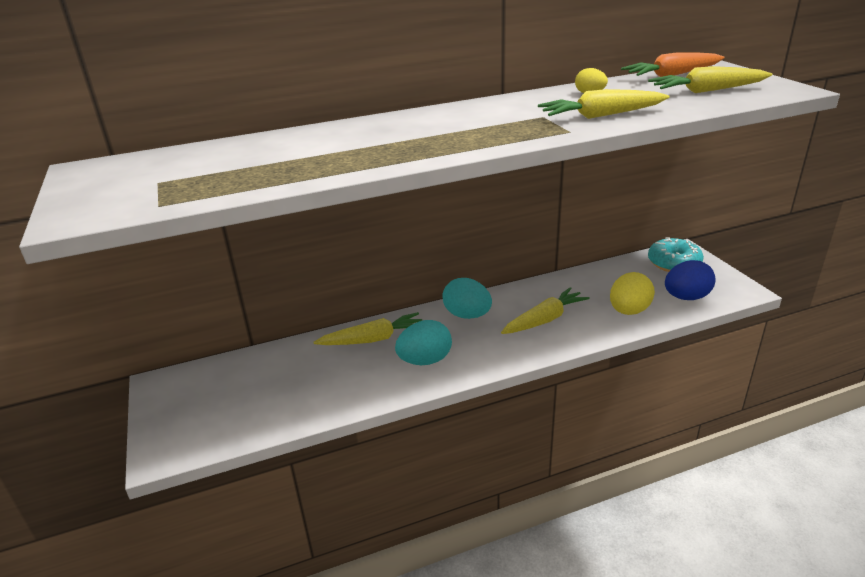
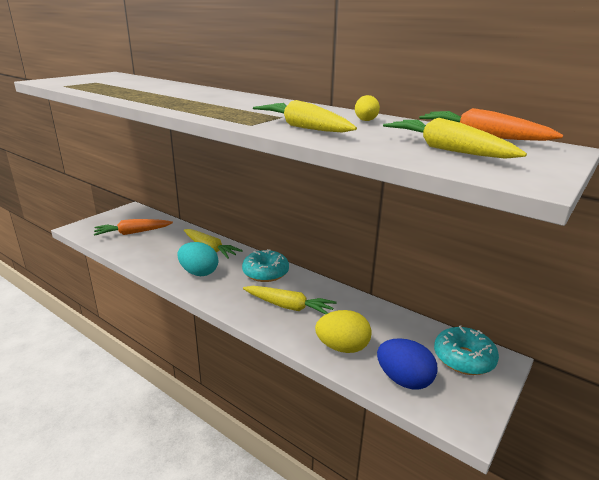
camera: 55 degrees right, 5 degrees down
turquoise egg [442,278,492,319] -> turquoise donut [242,249,289,282]
none -> orange carrot [94,219,173,236]

